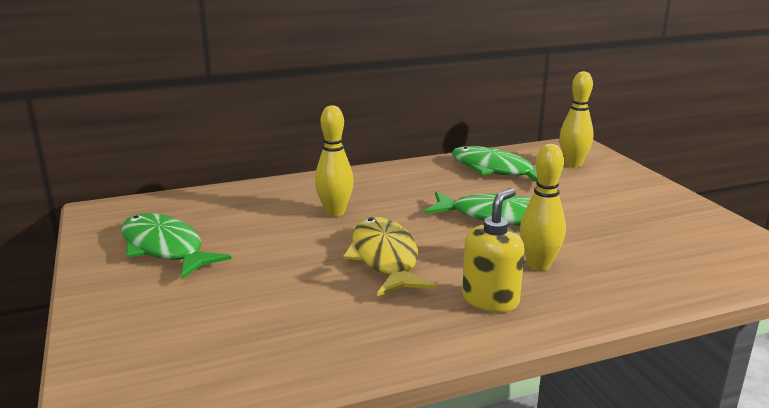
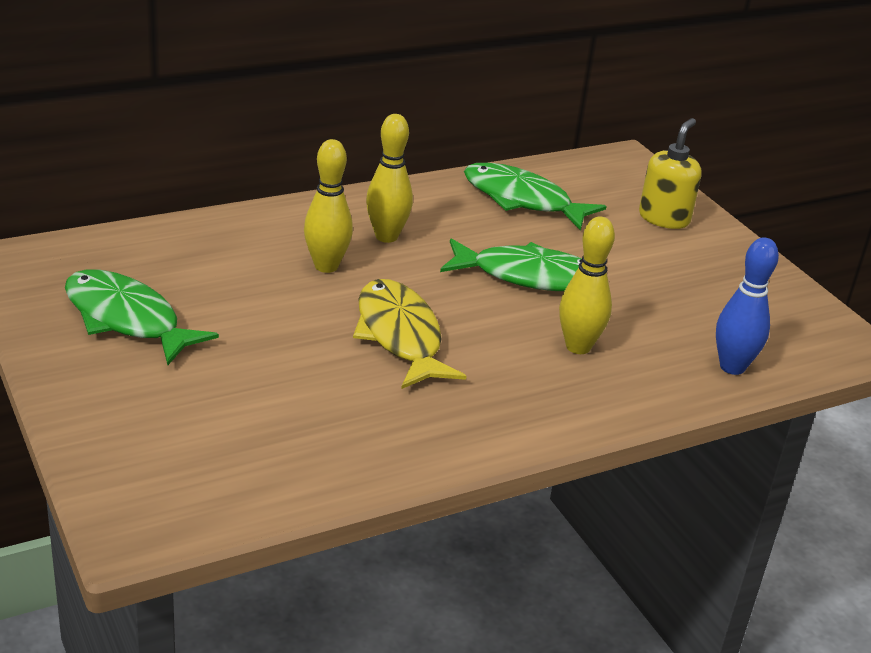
camera: 10 degrees left, 10 degrees up
yellow soap dispenser [462,188,525,312] -> yellow soap dispenser moved to [639,118,702,229]
yellow bowling pin [559,71,594,168] -> yellow bowling pin moved to [366,114,413,243]
none -> blue bowling pin [716,237,779,375]

